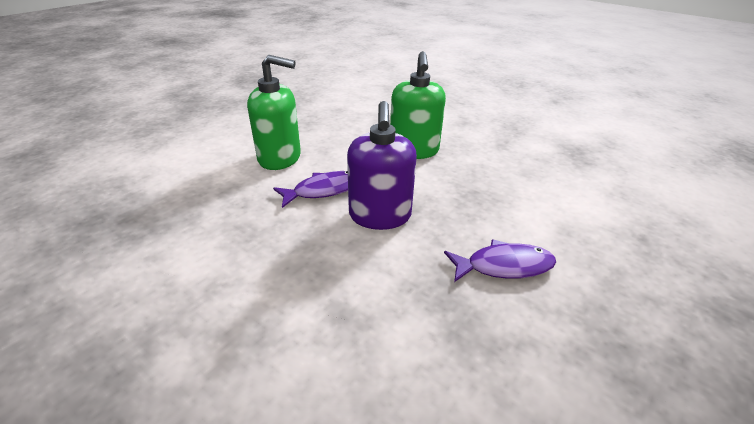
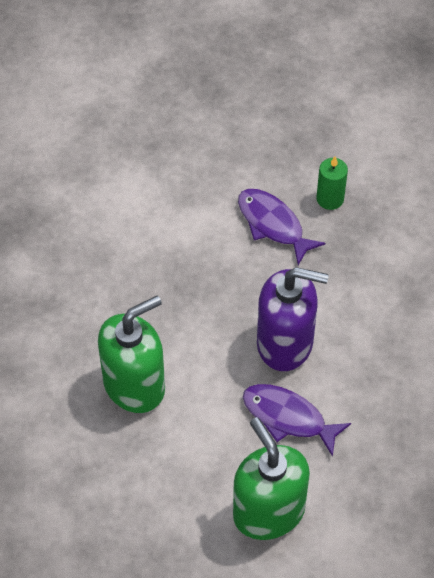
camera: 125 degrees left, 20 degrees up
purple soap dispenser [347,101,417,230] -> purple soap dispenser turned 45 degrees clockwise [257,267,329,371]
none -> green candle [316,156,348,210]

